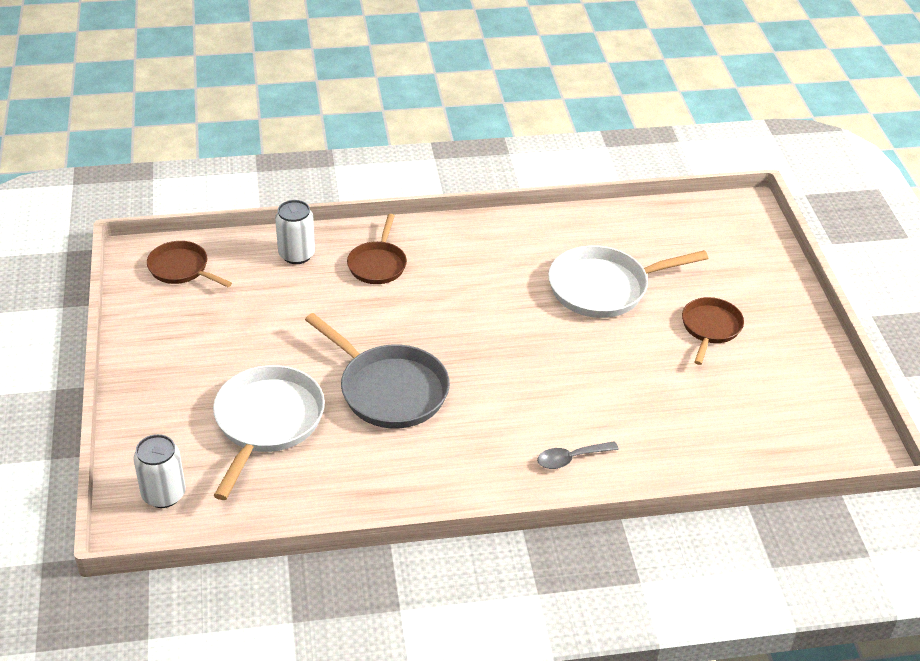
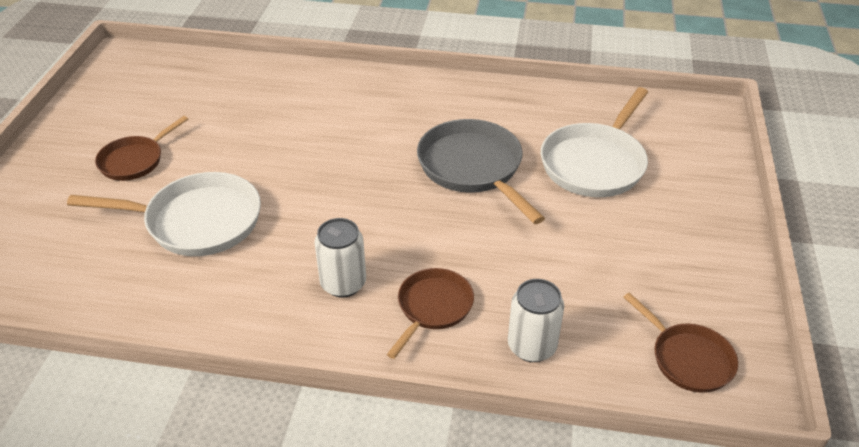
camera: 160 degrees left, 0 degrees up
white can [134,434,186,508] -> white can moved to [314,218,366,298]
grey spoon [537,441,619,469] -> none

